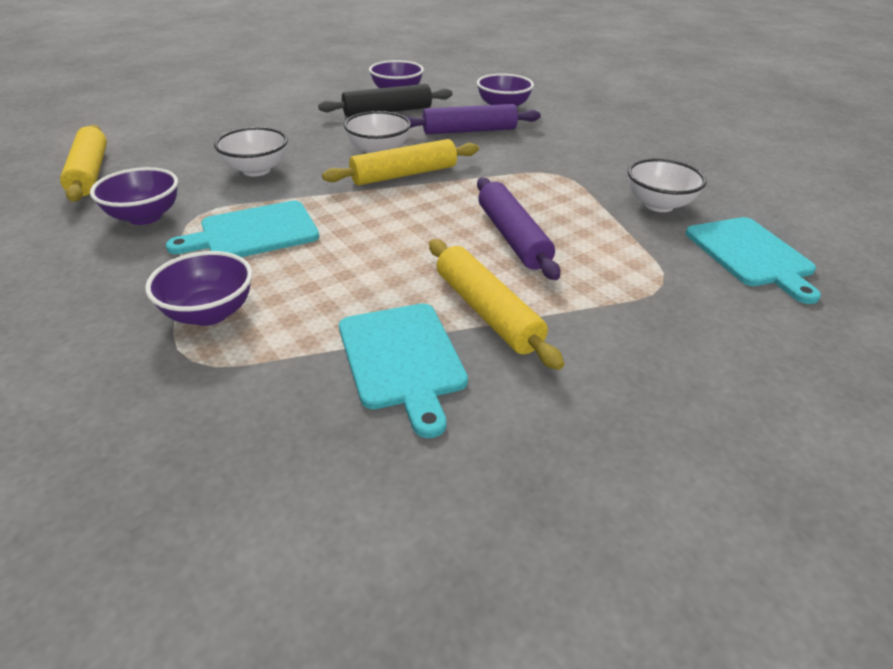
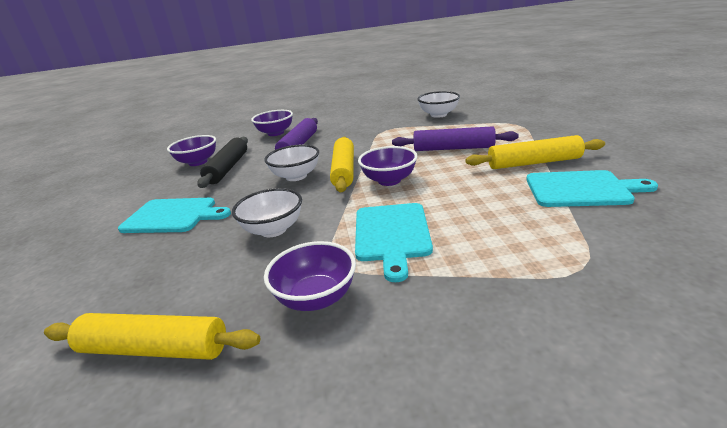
camera: 60 degrees left, 10 degrees down
purple bowl [145,251,252,326] -> purple bowl moved to [358,146,418,186]
turquoise cutting board [686,217,821,304] -> turquoise cutting board moved to [118,198,231,233]

